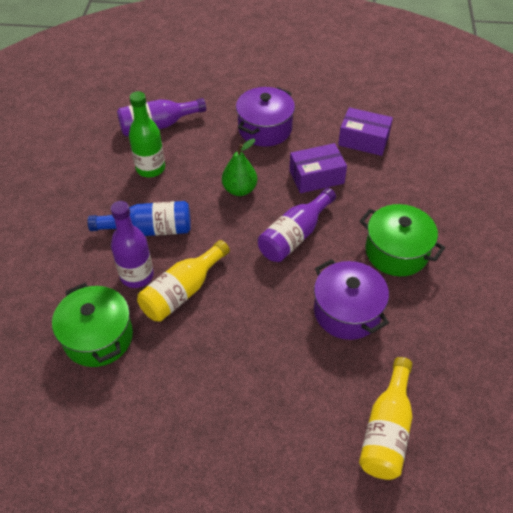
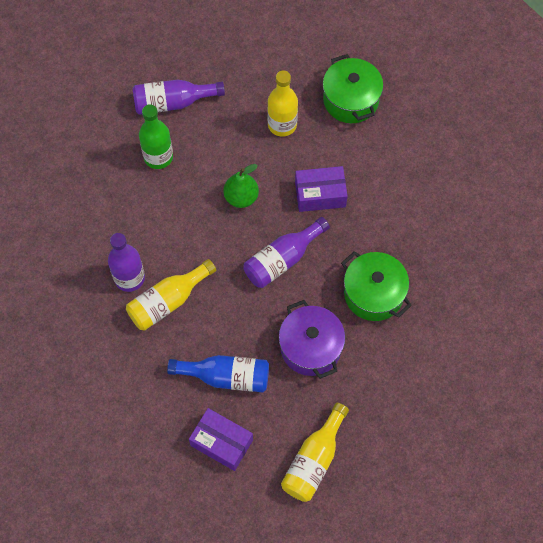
camera: 10 degrees right, 15 degrees up
green pot [52,283,133,367] -> green pot moved to [323,54,383,123]
blue bottle [88,201,191,236] -> blue bottle moved to [167,355,269,392]
purple pot [236,87,295,147] -> yellow bottle [267,70,298,137]
purple box [338,107,393,156] -> purple box moved to [189,408,253,471]

